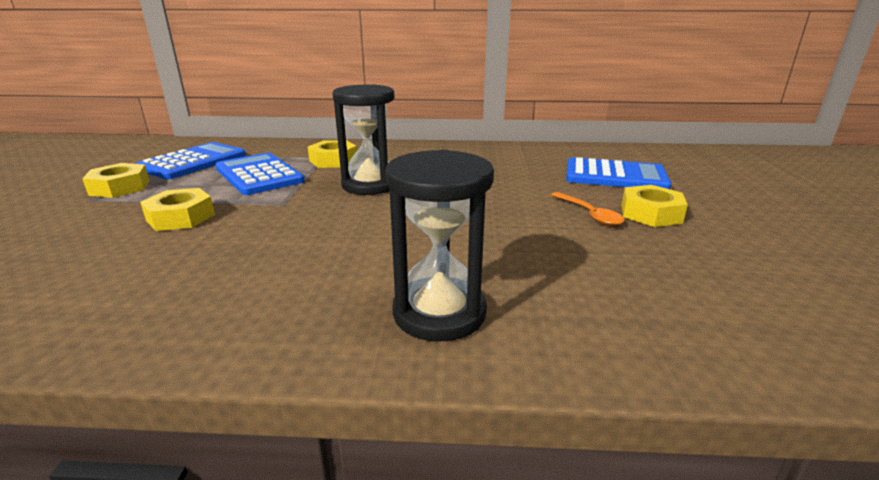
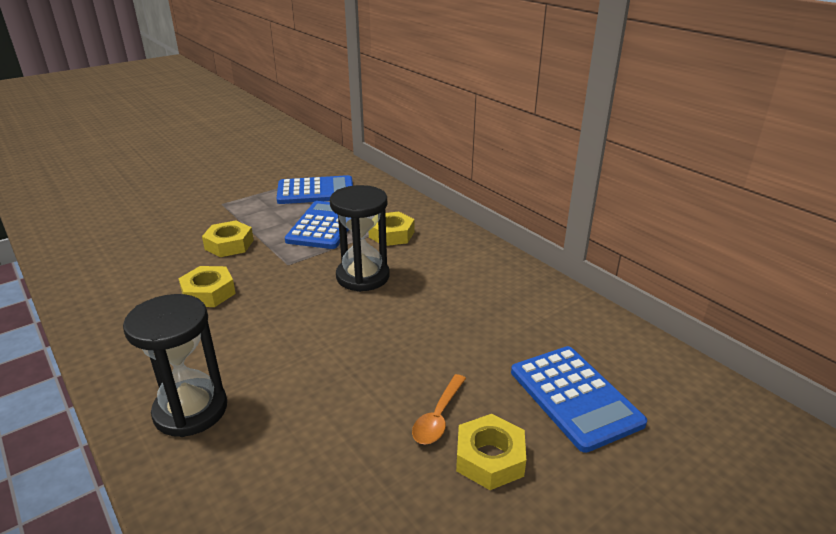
camera: 50 degrees right, 5 degrees up
yellow nut [82,163,150,198] -> yellow nut moved to [178,266,236,307]

